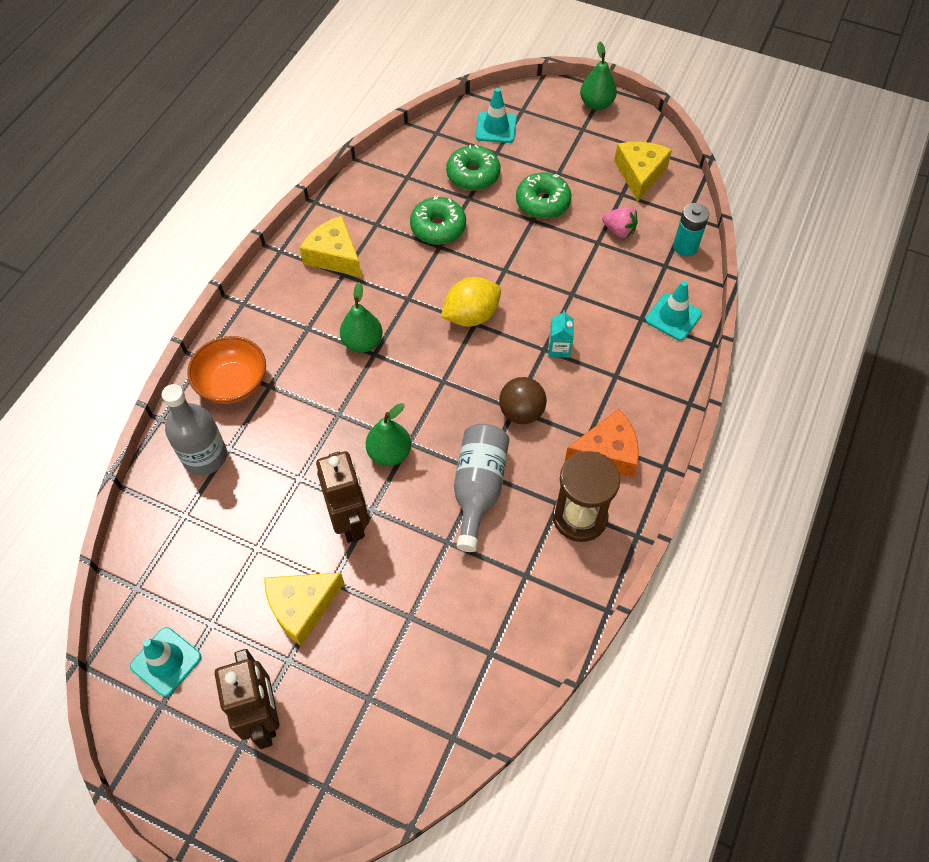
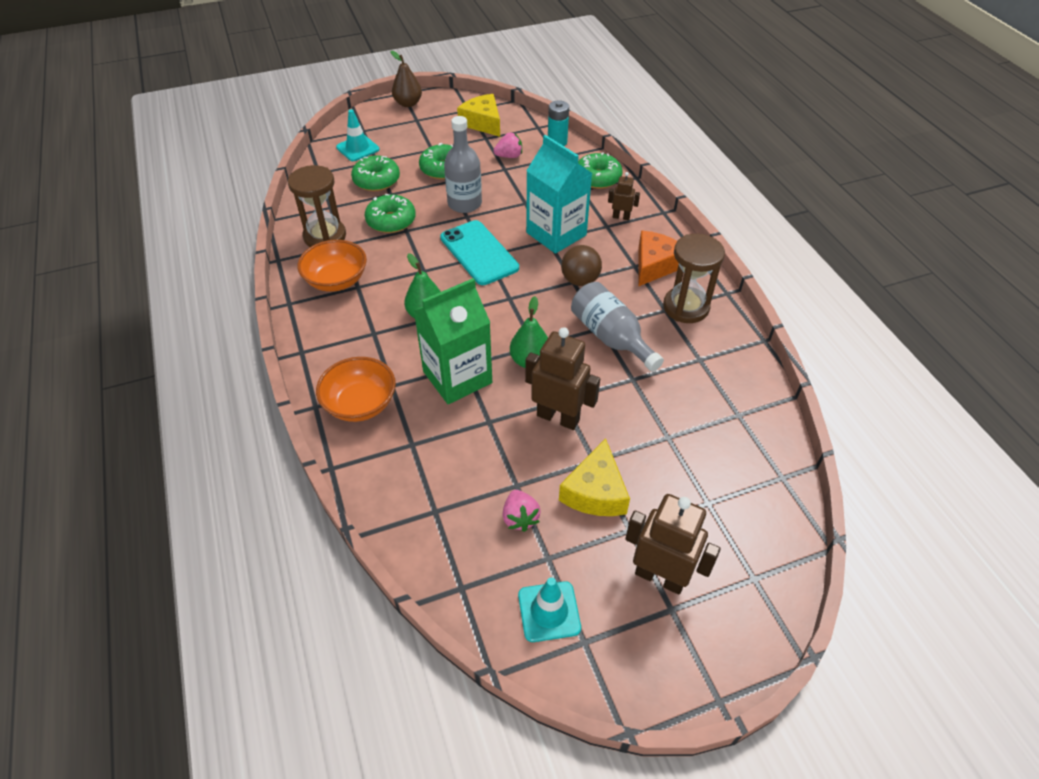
camera: 45 degrees left, 10 degrees down
grey bottle [162,384,227,475] -> grey bottle moved to [444,116,482,213]
yellow cheese [300,216,362,277] -> orange bowl [297,240,367,292]
yellow lemon [441,277,501,327] -> turquoise phone [440,220,519,285]
turquoise carton [549,310,574,358] -> turquoise carton [526,135,593,254], size x2.40
green pear [580,42,617,110] -> brown pear [391,51,422,107]
turquoise traffic cone [646,281,702,341] -> green donut [578,152,623,189]
none -> brown hourglass [288,165,346,247]
none -> green carton [414,278,492,404]
none -> pink strawberry [502,490,541,532]
none -> brown robot [608,172,640,220]

